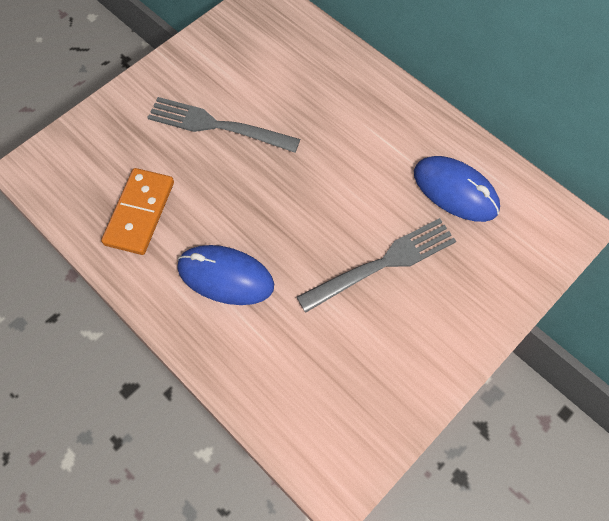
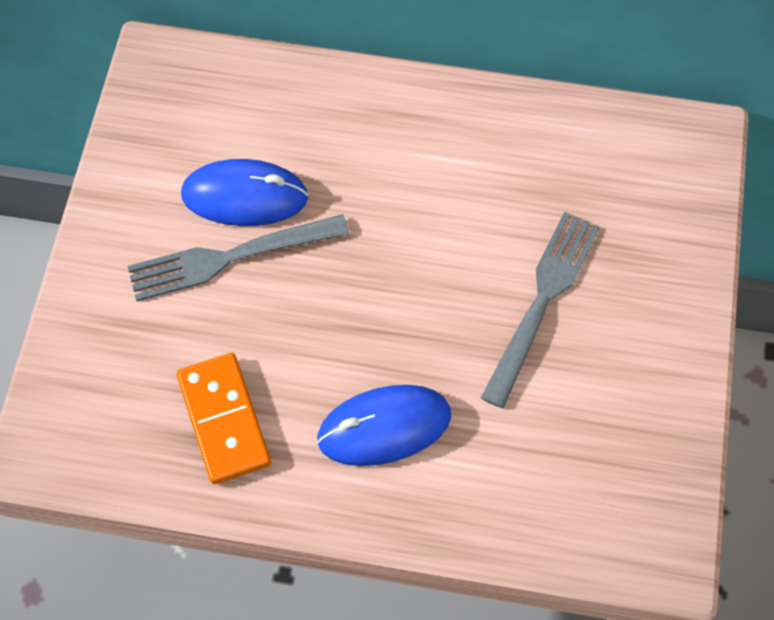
camera: 35 degrees left, 0 degrees up
blue mouse [414,156,500,222] -> blue mouse moved to [181,159,308,226]

